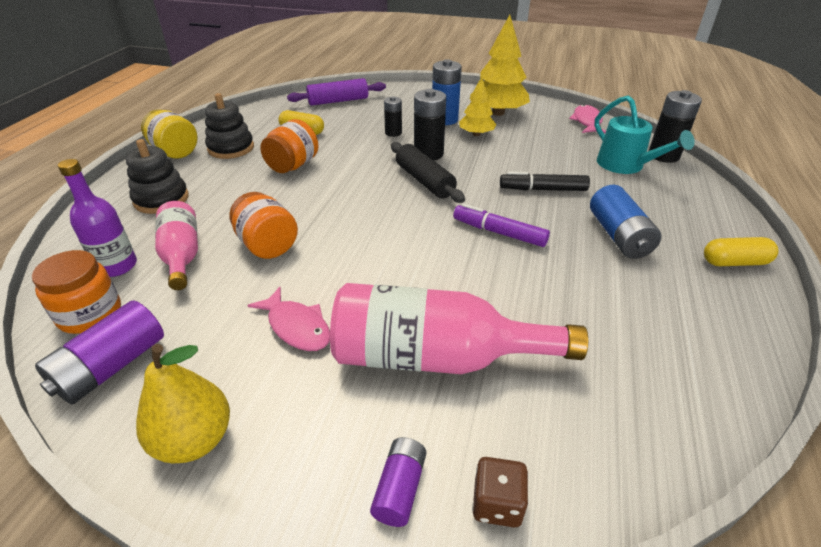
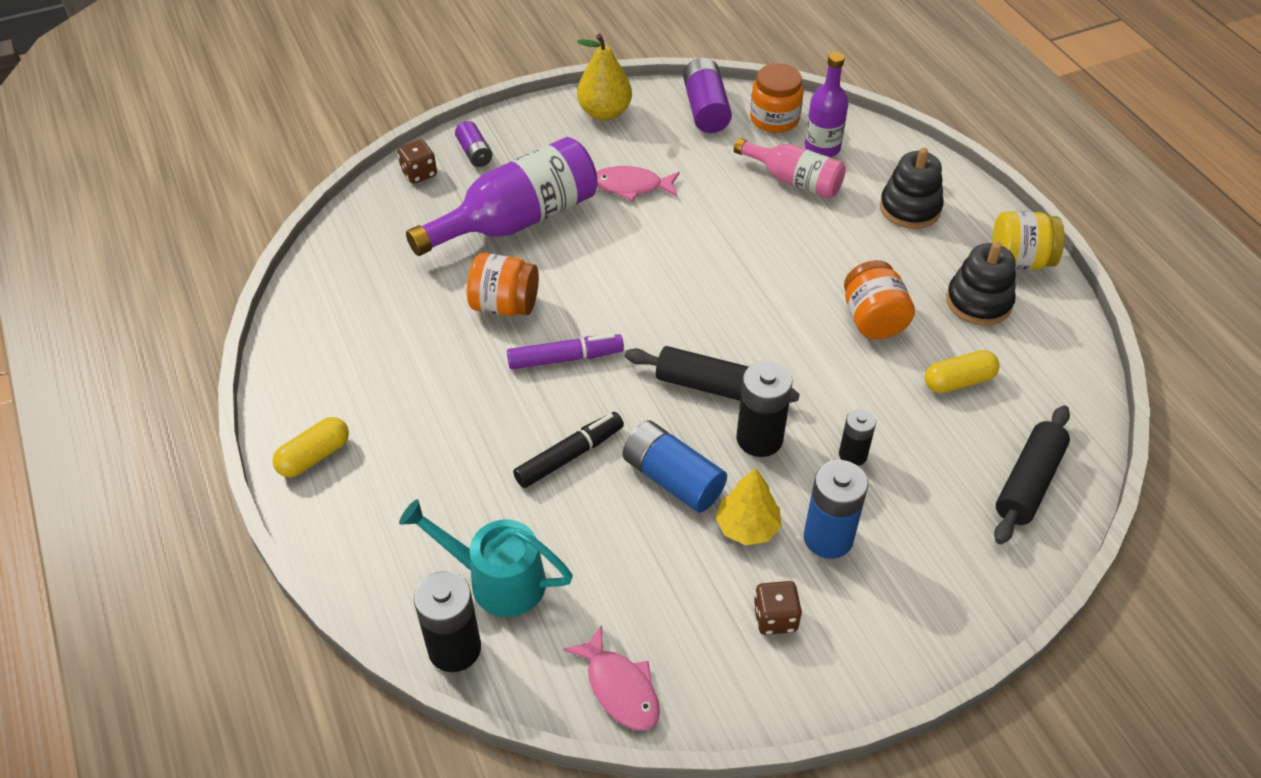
camera: 140 degrees right, 10 degrees up
orange jar [230,192,298,259] -> orange jar moved to [467,253,539,316]
purple rolling pin [287,78,386,106] -> black rolling pin [994,405,1070,545]
pink bottle [330,283,588,374] -> purple bottle [406,137,598,256]
yellow tree [470,15,530,116] -> brown dice [753,581,802,635]
blue battery [590,185,662,259] -> blue battery moved to [623,420,727,513]

